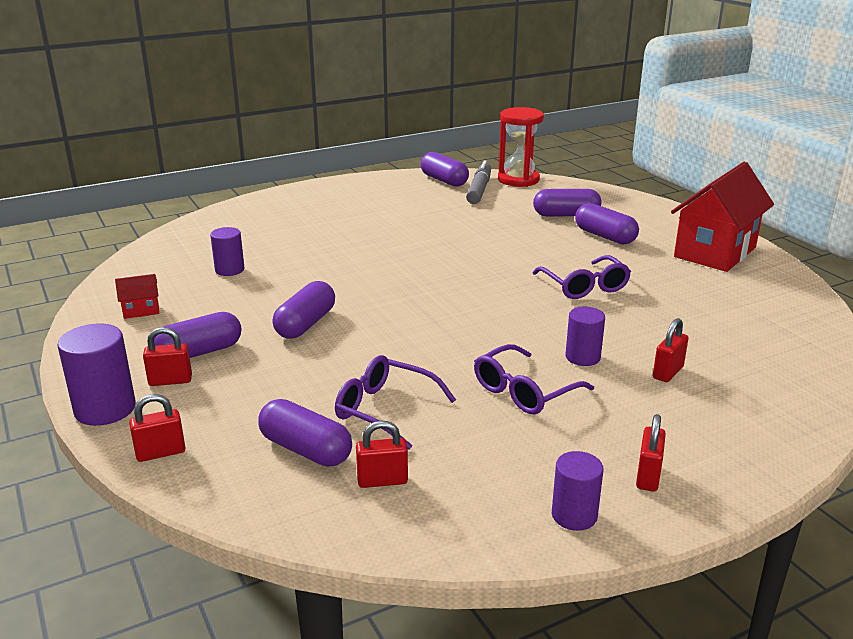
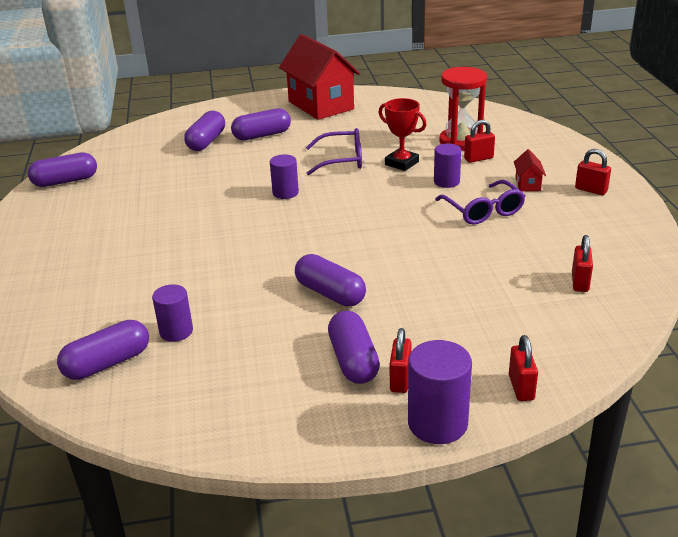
camera: 70 degrees left, 5 degrees up
red house [115,274,159,319] -> red house moved to [514,149,546,191]
purple capsule [258,399,352,467] -> purple capsule moved to [57,320,149,380]
purple glasses [335,355,456,450] -> none
grey marker [466,160,491,204] -> none
red hourglass [498,107,544,187] -> red hourglass moved to [439,67,487,151]
purple cylinder [552,451,603,531] -> purple cylinder moved to [270,154,299,199]
red padlock [653,318,689,382] -> red padlock turned 75 degrees counterclockwise [464,120,495,163]
none -> red trophy [378,98,427,171]

